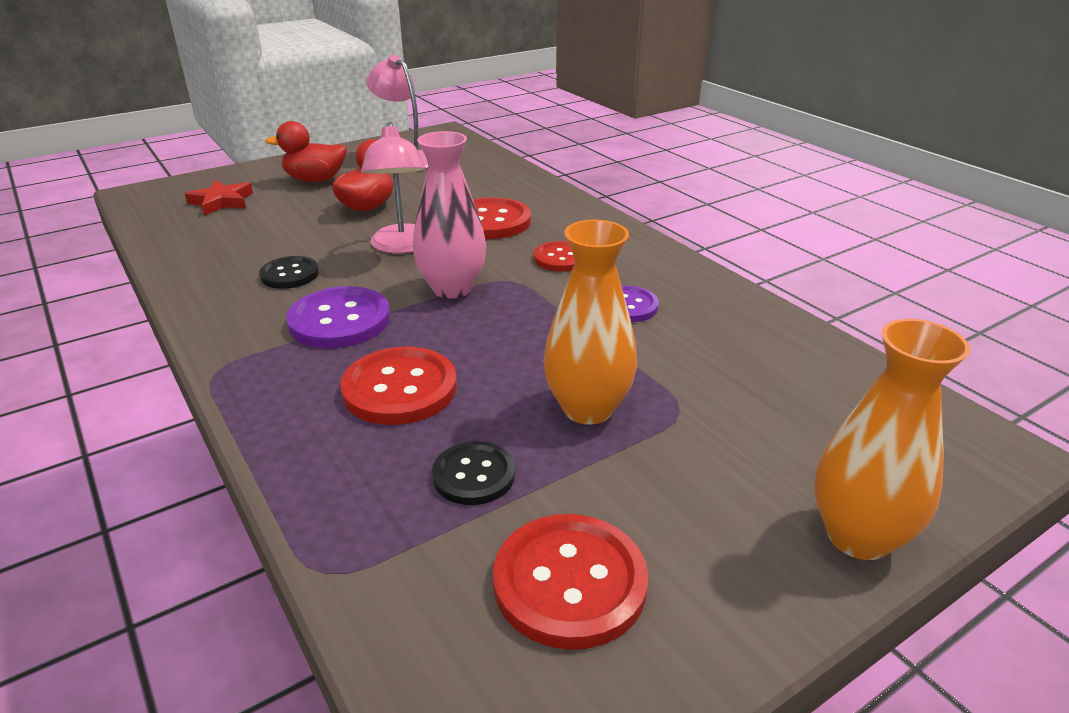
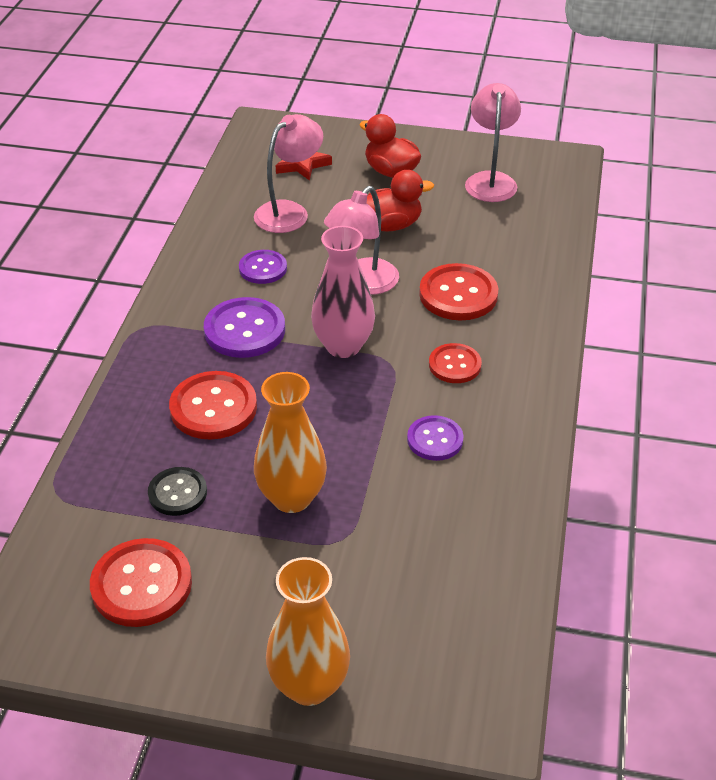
camera: 45 degrees right, 10 degrees up
black button [259,256,319,289] -> purple button [239,250,287,284]
none -> pink lamp [254,114,323,233]

